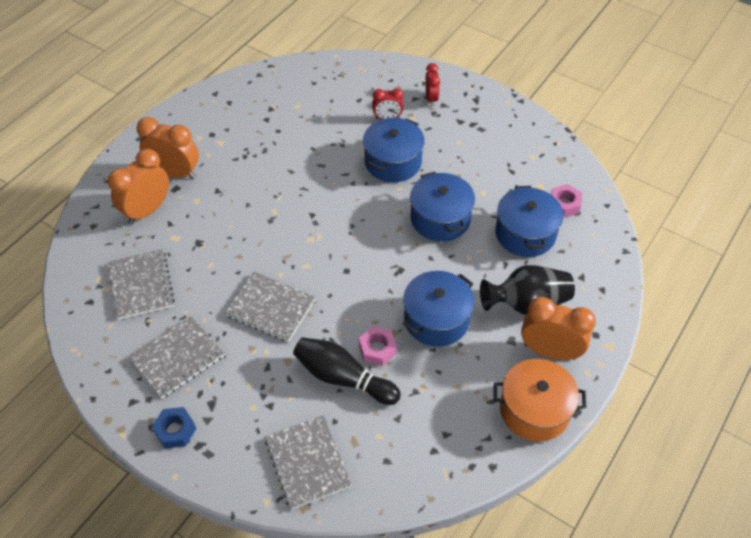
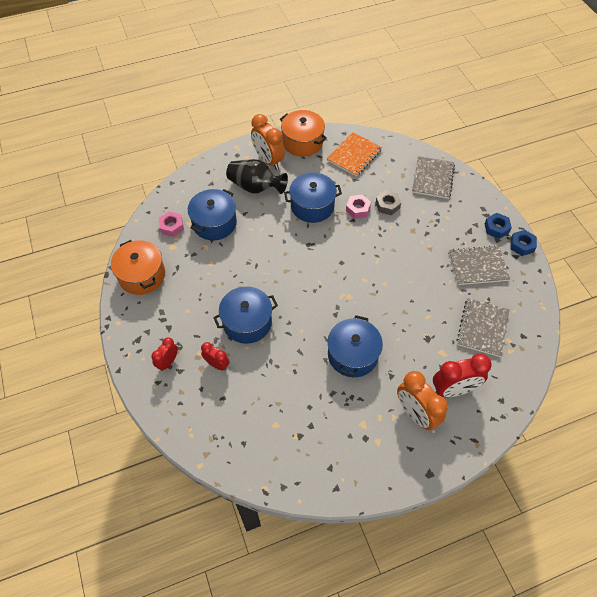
camera: 145 degrees left, 5 degrees up
orange clock [108,149,169,224] -> red clock [433,354,492,397]
grey notebook [225,272,316,342] -> none
black bowling pin [293,337,401,405] -> grey nut [376,190,401,215]
blue pot [410,172,475,242] -> blue pot moved to [327,315,383,377]
none -> orange pot [111,240,165,295]
none -> orange notebook [327,132,382,177]
none -> blue nut [510,230,537,256]

